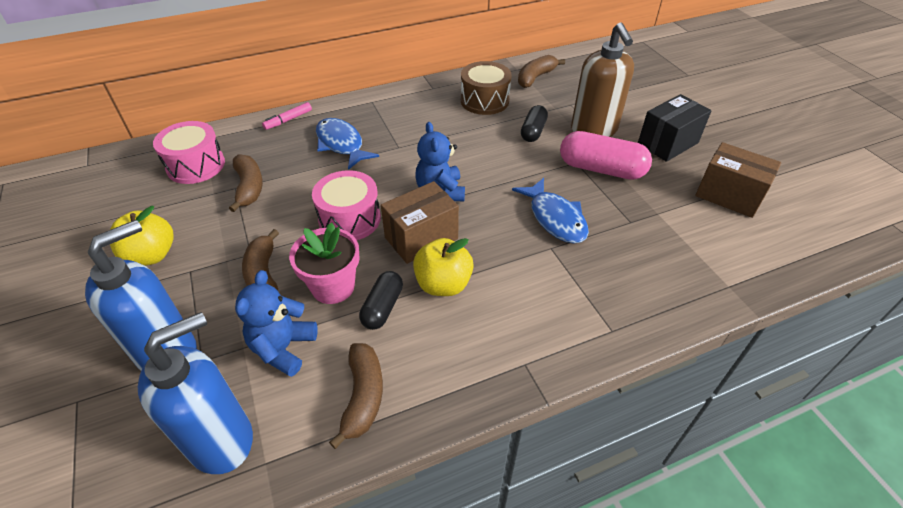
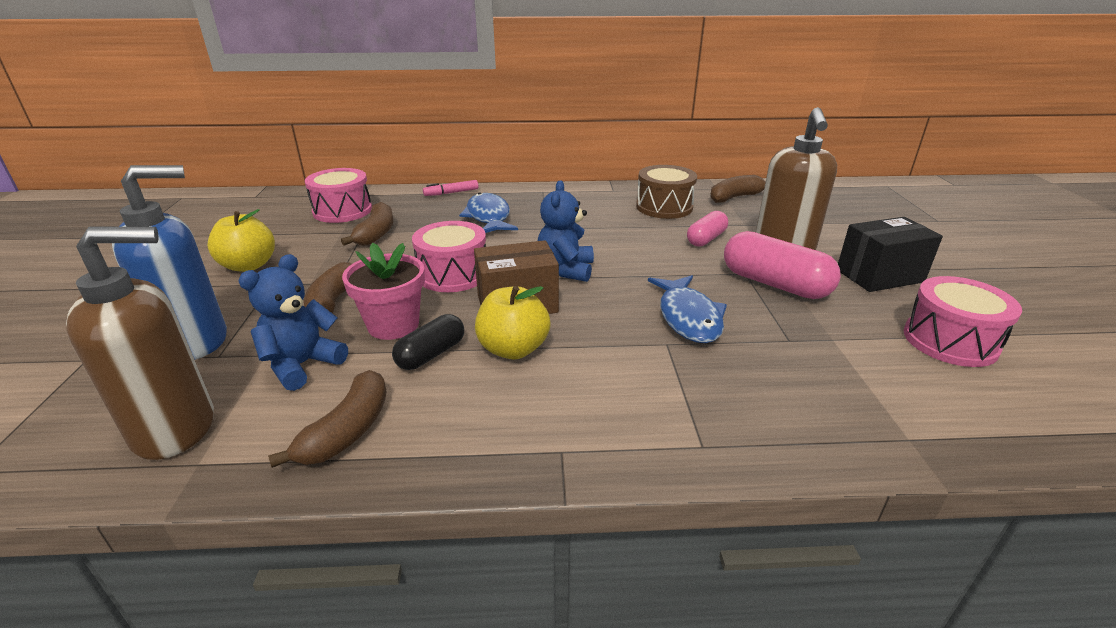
camera: 20 degrees right, 15 degrees down
blue soap dispenser [138,312,253,474] -> brown soap dispenser [66,227,214,460]
black capsule [521,105,548,142] -> pink capsule [687,211,728,247]
brown box [695,142,781,218] -> pink drum [904,276,1022,367]

